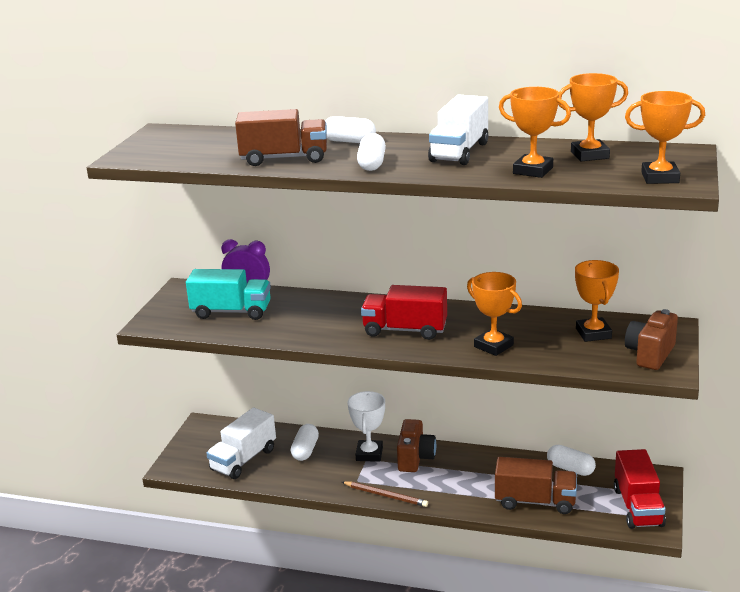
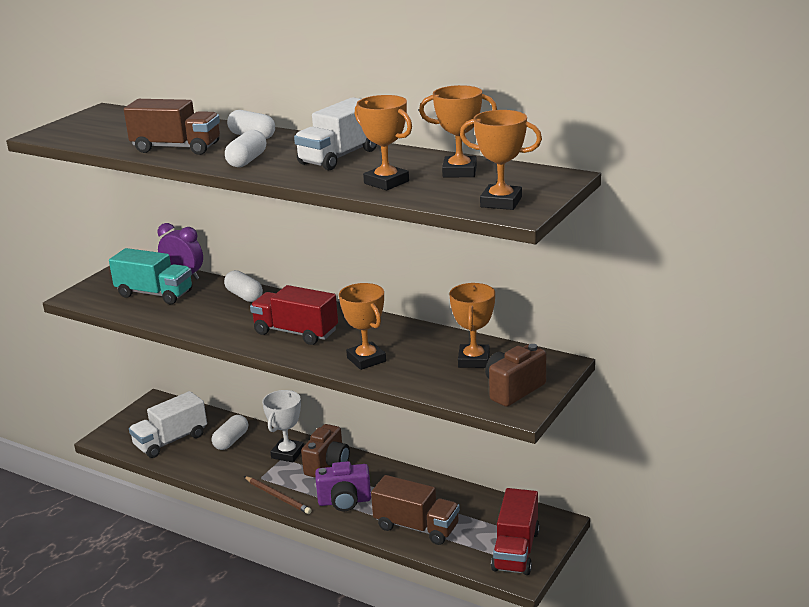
camera: 15 degrees right, 0 degrees up
white capsule [547,445,596,476] -> white capsule moved to [224,270,263,302]
none -> purple camera [315,461,371,511]

